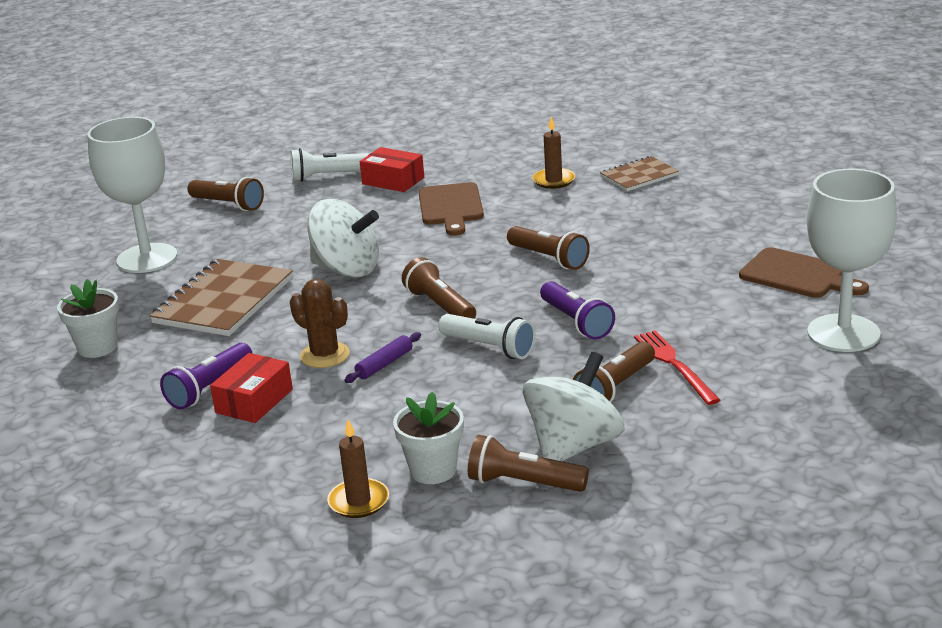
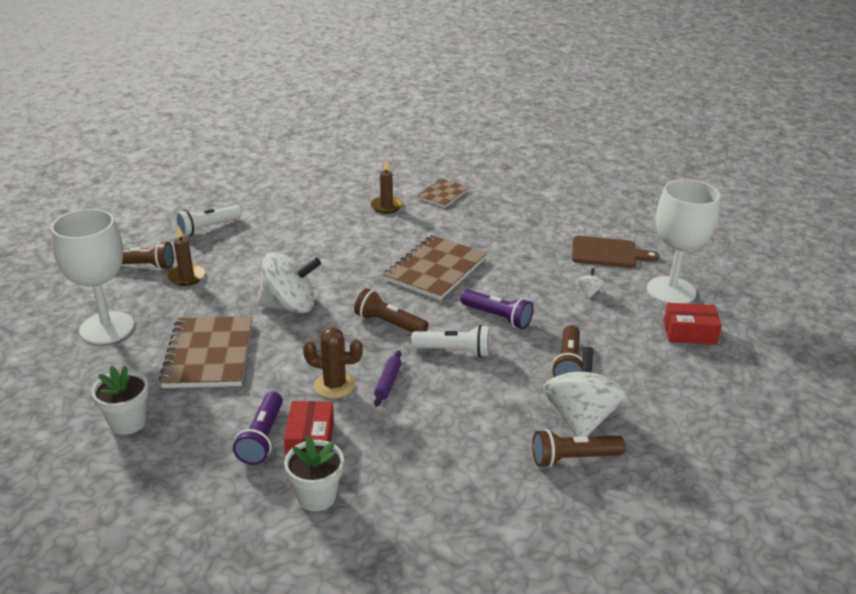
camera: 30 degrees left, 5 degrees up
brown candle [327,419,389,518] -> brown candle moved to [168,226,205,286]
red box [360,147,424,192] -> red box moved to [663,303,722,345]
white flower pot [393,392,464,484] -> white flower pot moved to [284,436,344,511]
brown cutting board [418,182,484,236] -> none
brown flashlight [507,226,590,270] -> brown notebook [383,235,487,300]
red fork [634,330,720,405] -> none
none -> white spinning top [578,268,605,298]

